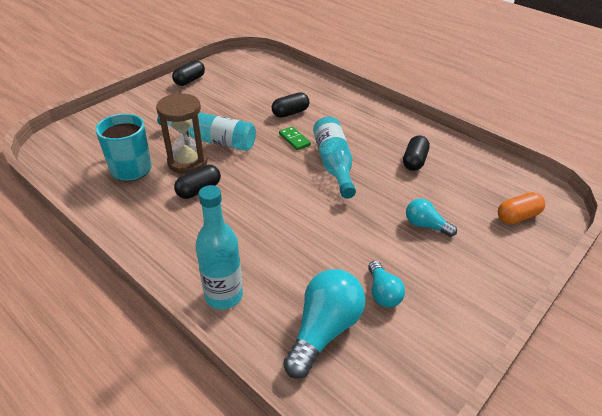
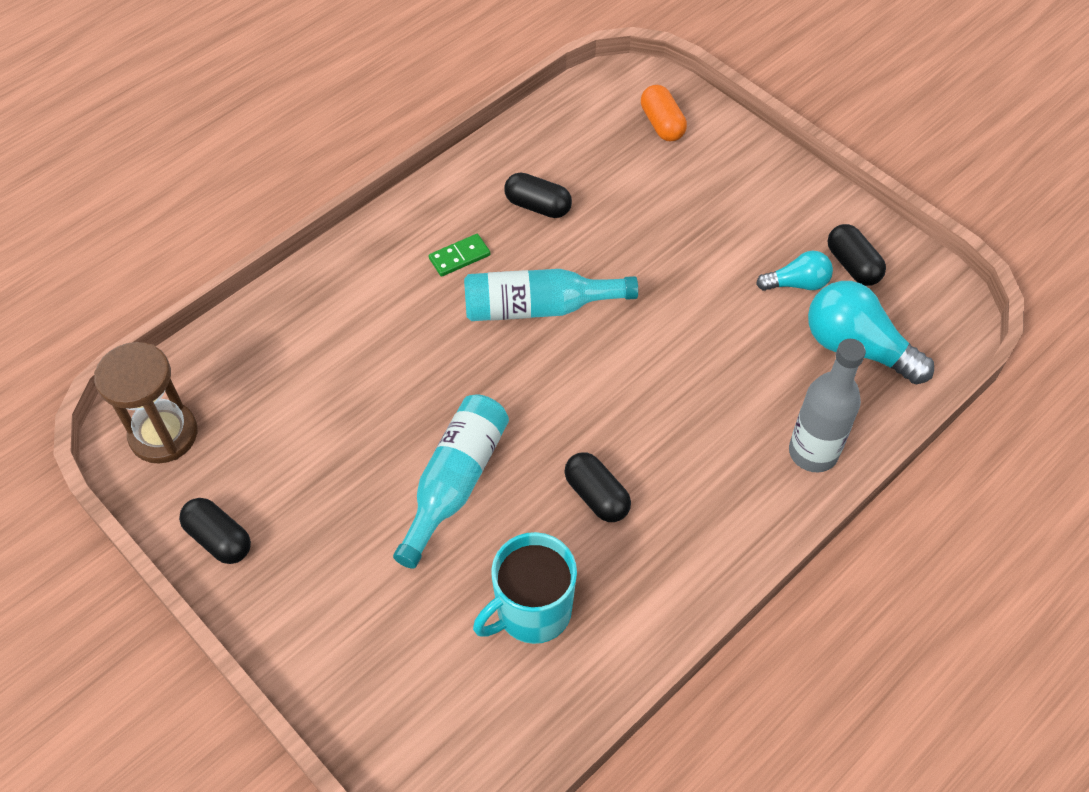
camera: 85 degrees left, 15 degrees up
brown hourglass [156,93,208,174] -> brown hourglass moved to [94,342,198,464]
turquoise bottle [195,185,243,310] -> grey bottle [789,339,866,472]
black capsule [272,92,310,118] -> black capsule moved to [828,224,886,286]
green domino [279,126,311,150] -> green domino moved to [429,234,490,277]
turquoise light bulb [406,199,457,237] -> none

